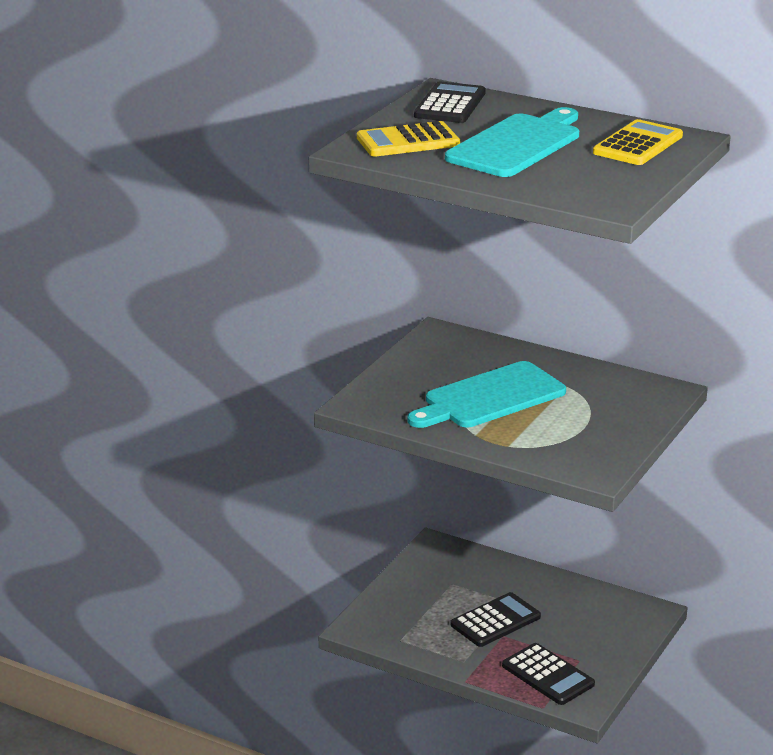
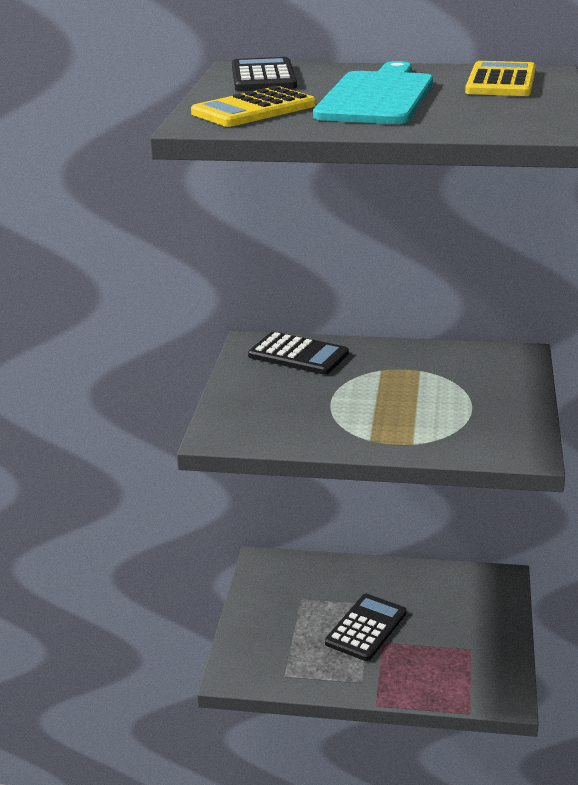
camera: 20 degrees left, 0 degrees up
turquoise cutting board [407,361,566,428] -> none
black calculator [502,643,595,705] -> black calculator moved to [248,332,349,375]

